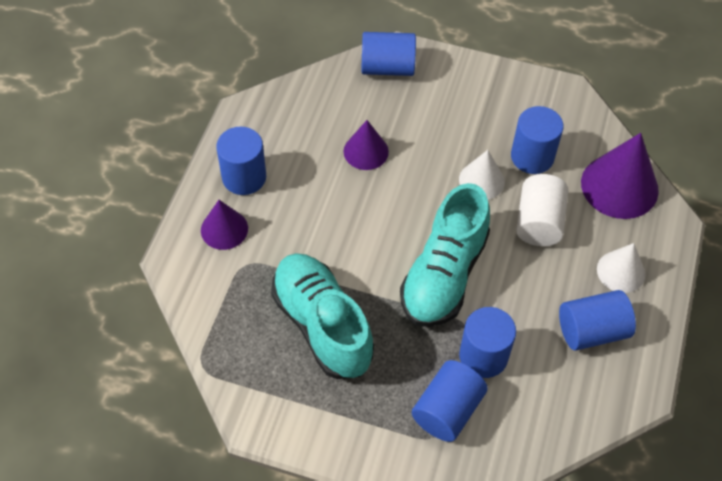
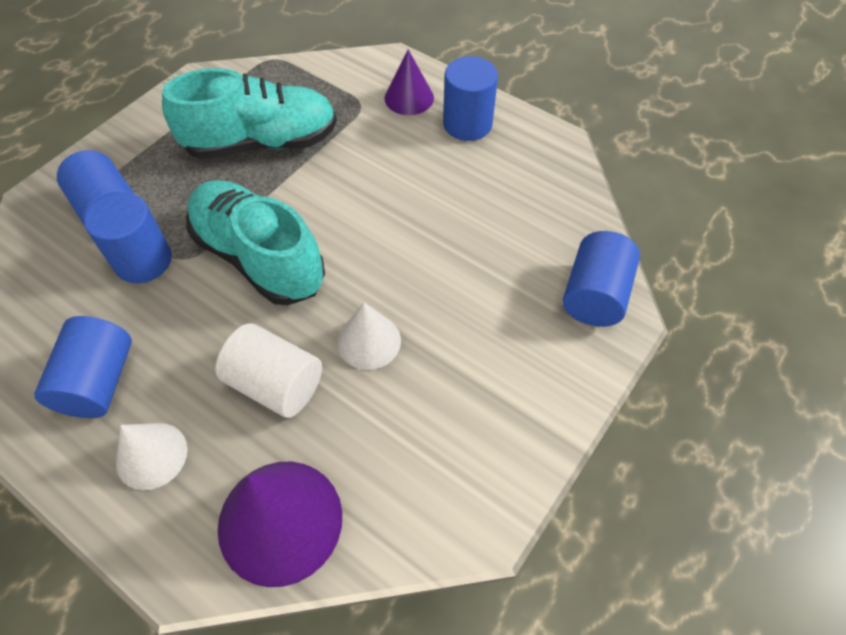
camera: 110 degrees right, 0 degrees up
purple cone [344,120,389,170] -> none
blue cylinder [511,106,564,174] -> none

